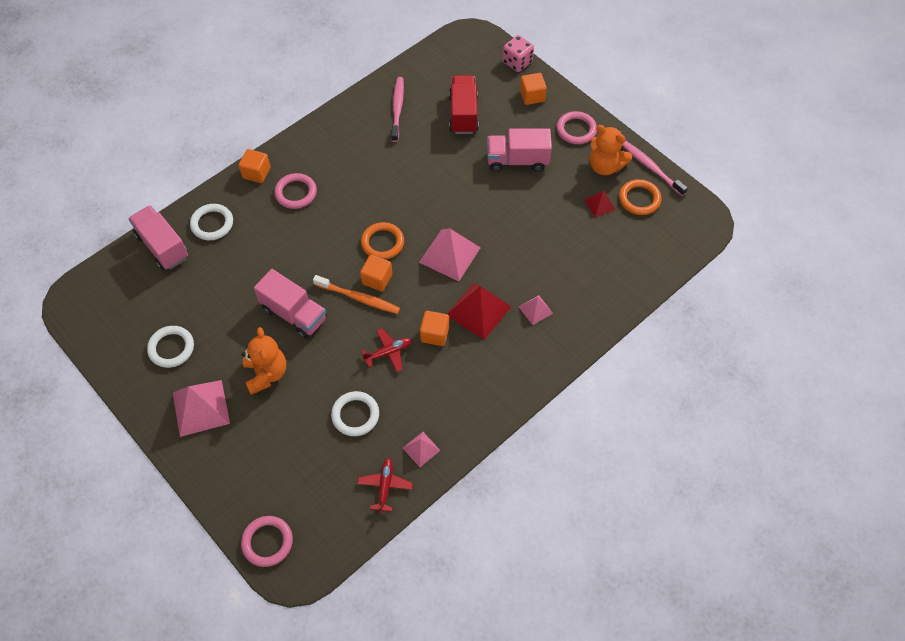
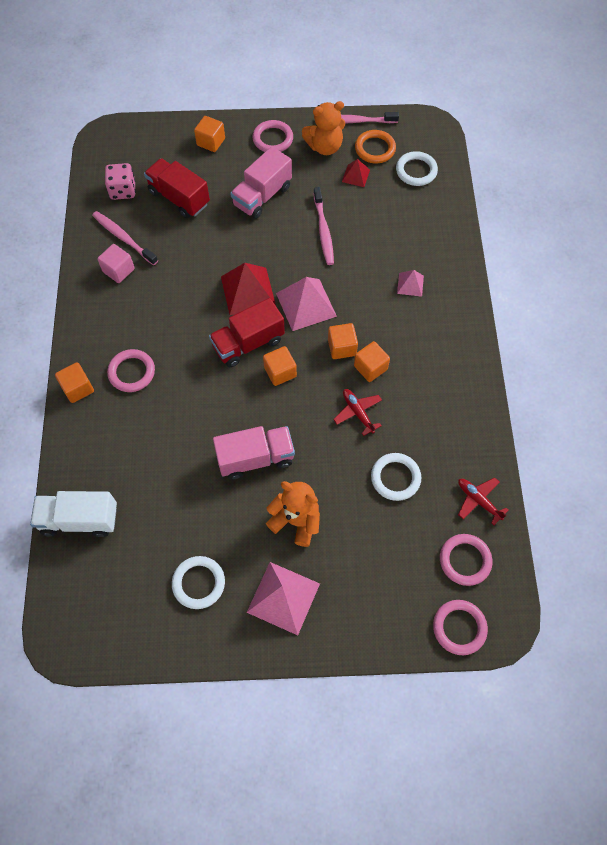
camera: 50 degrees left, 5 degrees up
pink truck [128,205,188,270] -> white truck [30,491,117,537]
white ring [190,204,233,240] -> white ring moved to [396,151,438,186]
orange toothbrush [313,275,400,314] -> none
orange ring [361,222,404,260] -> red truck [209,298,285,367]
red plane [361,328,412,372] -> red plane turned 45 degrees counterclockwise [333,389,382,436]
pink pyramid [403,432,441,467] -> none
red pyramid [447,283,511,340] -> red pyramid moved to [221,263,276,315]
pink dice [503,35,534,72] -> pink dice moved to [105,163,136,200]
none -> pink cube [98,244,135,283]
none -> pink toothbrush [313,187,334,265]
none -> orange cube [328,323,358,359]
none -> pink ring [440,534,492,586]

